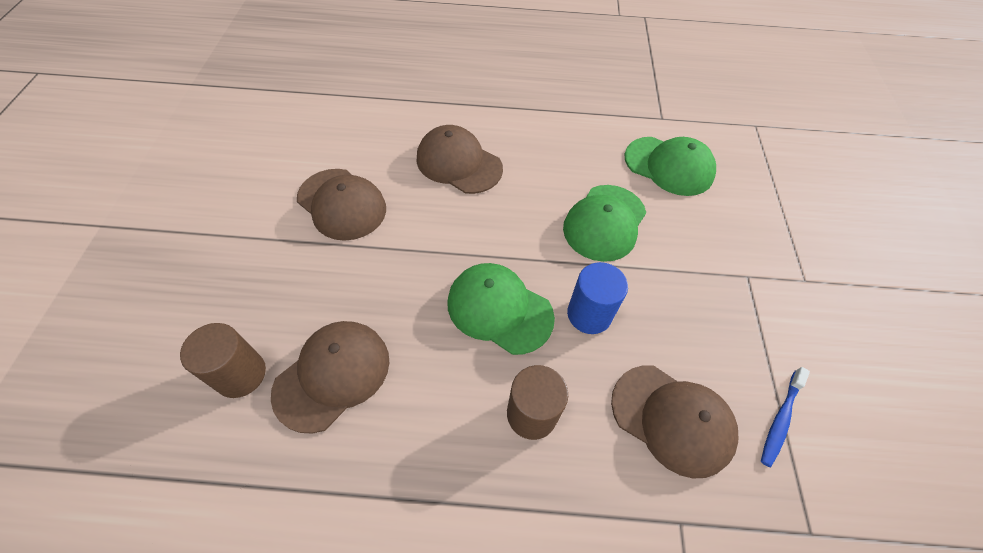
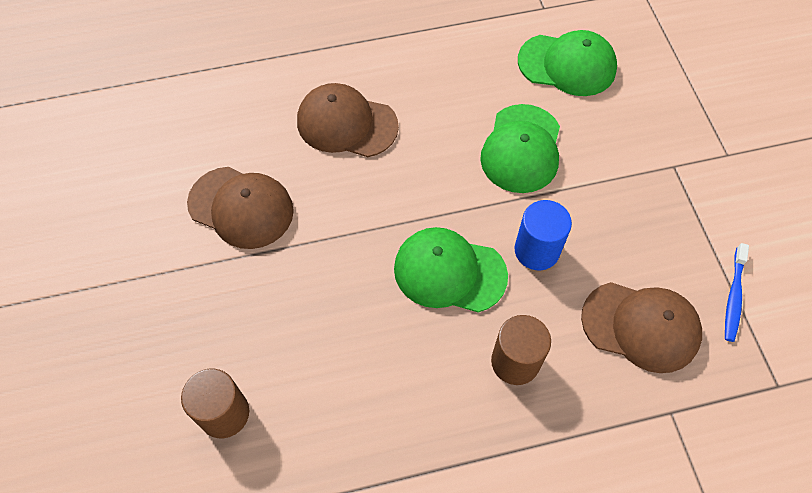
camera: 15 degrees left, 5 degrees up
brown cap [271,321,390,434] -> none

